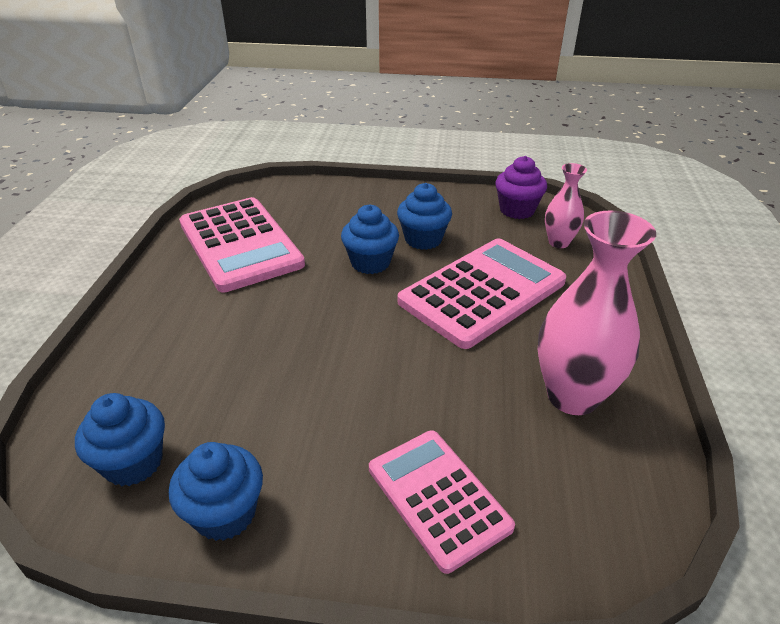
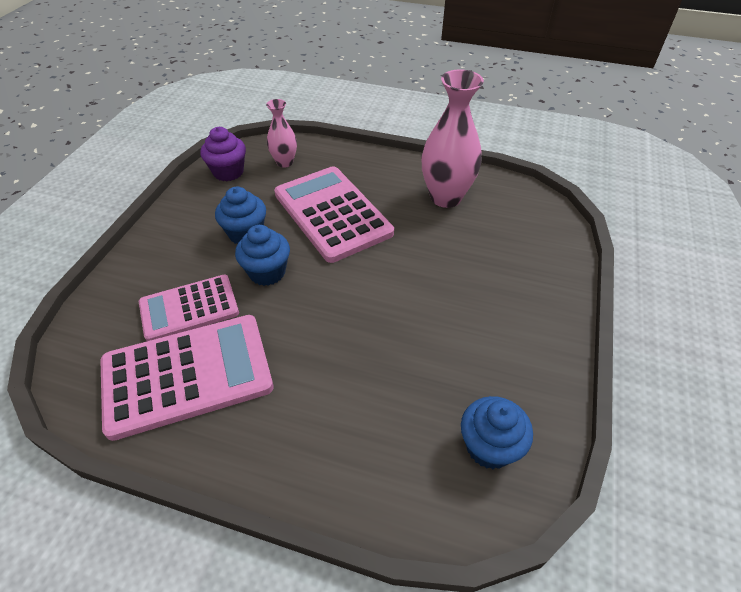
camera: 80 degrees left, 10 degrees up
blue cupcake [169,442,263,541] -> none
pink calculator [369,430,515,574] -> pink calculator moved to [139,275,239,341]

